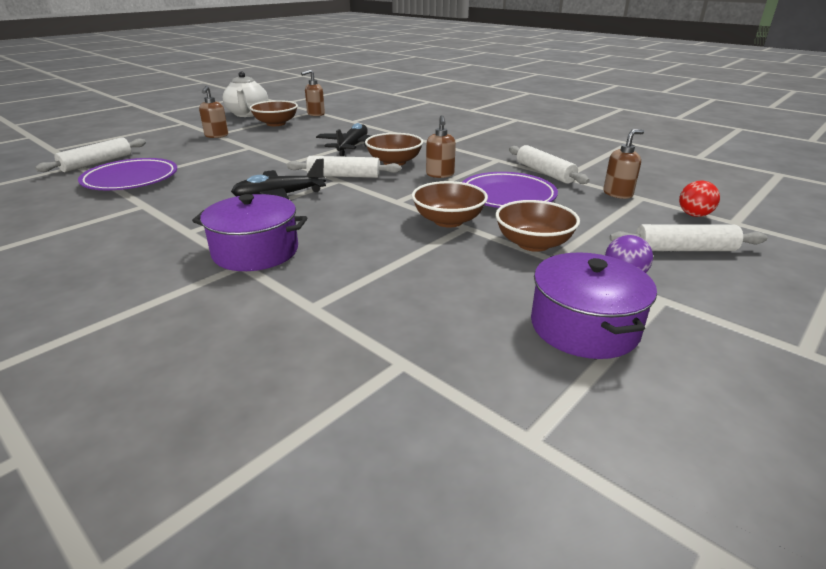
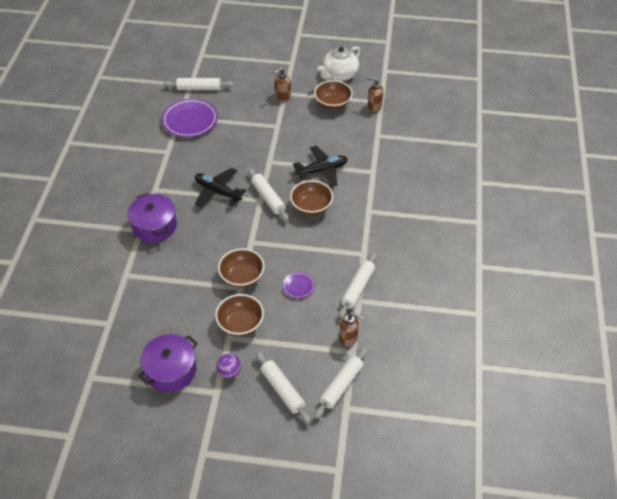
camera: 55 degrees right, 20 degrees up
brown soap dispenser [426,115,456,178] -> none
purple plate [462,172,558,208] -> purple plate [283,272,315,299], size x0.49
red ball [679,180,720,217] -> white rolling pin [314,347,368,419]

